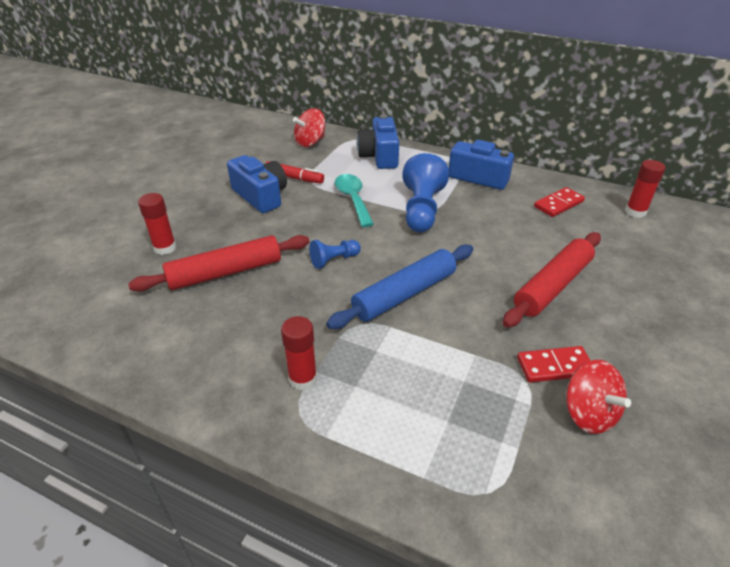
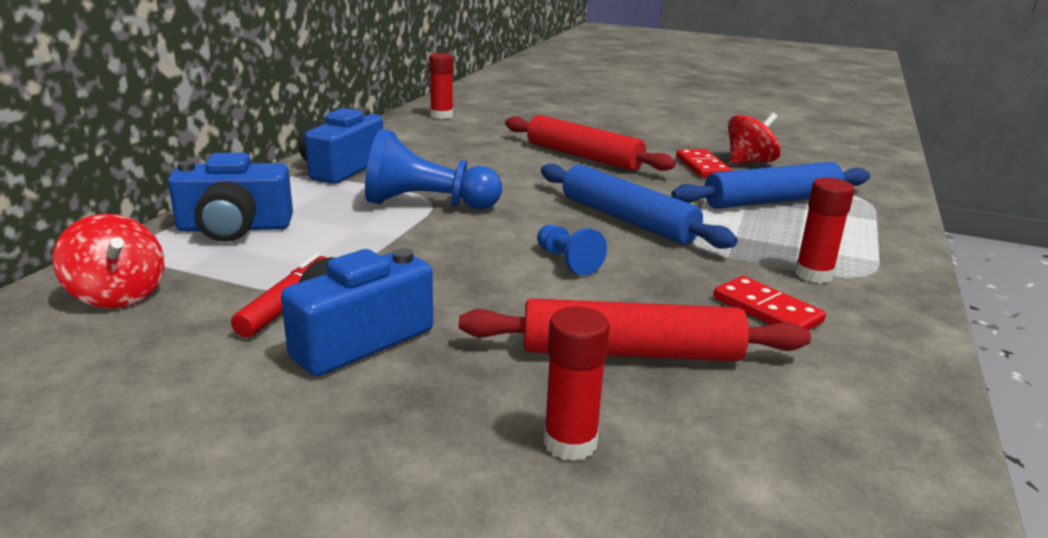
camera: 95 degrees left, 15 degrees down
red rolling pin [128,235,309,292] -> red rolling pin turned 60 degrees counterclockwise [459,298,811,362]
turquoise spoon [335,174,374,227] -> none
red domino [534,187,585,217] -> red domino moved to [713,276,826,331]
none -> blue rolling pin [671,162,870,209]

